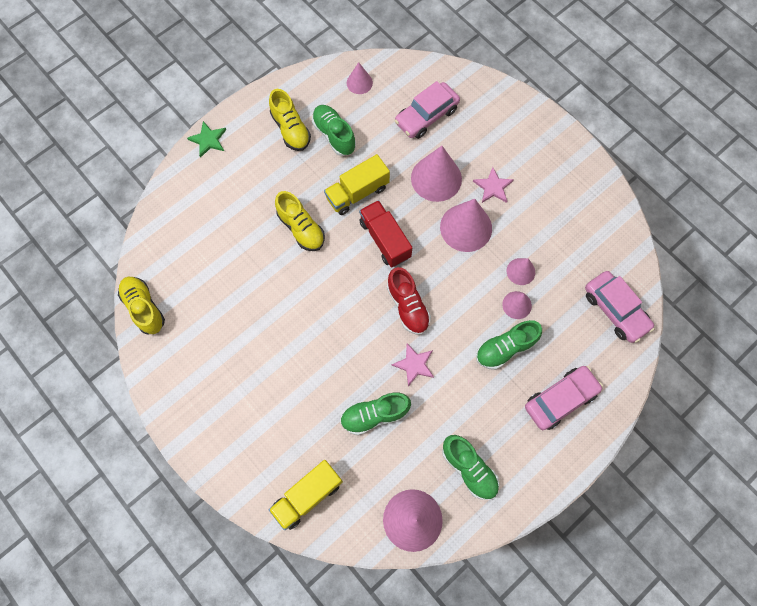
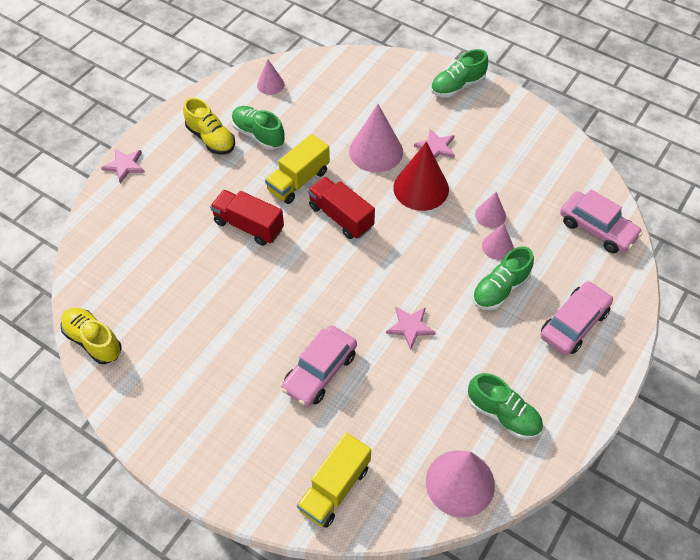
camera: 15 degrees left, 15 degrees down
green star [187,121,226,158] -> pink star [101,149,145,183]
yellow shoe [275,191,325,251] -> red truck [210,190,284,246]
green shoe [340,393,411,435] -> green shoe moved to [431,49,488,98]
red shoe [387,267,431,335] -> none
pink car [394,81,460,139] -> pink car moved to [281,326,357,407]
pink cone [440,199,492,252] -> red cone [393,142,449,211]

